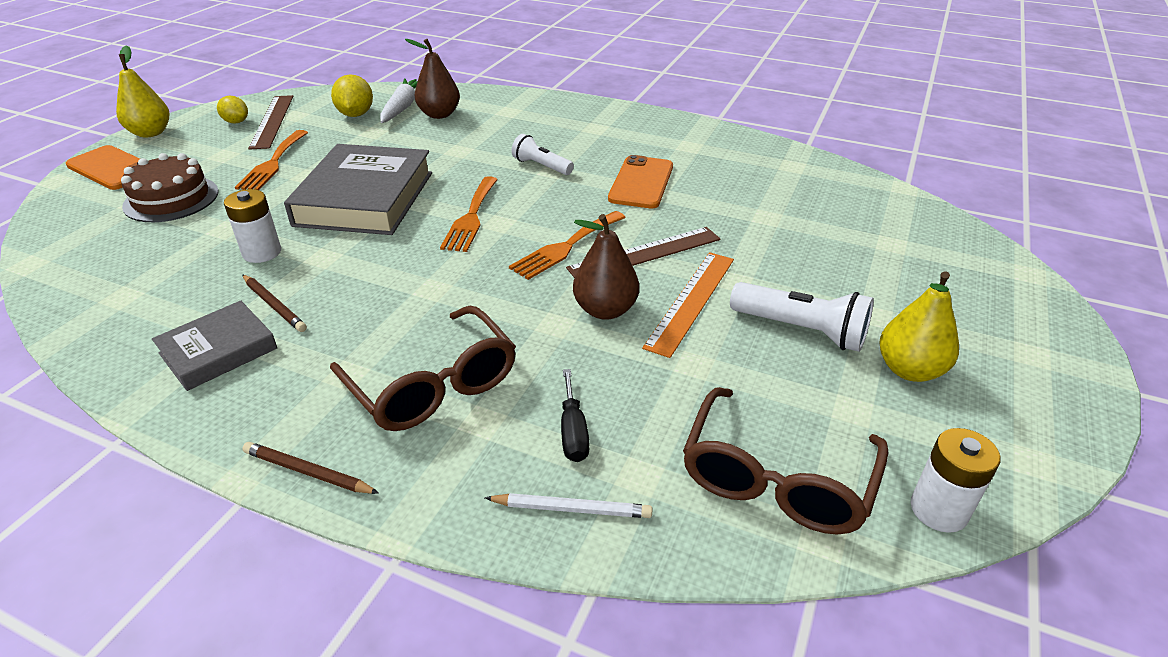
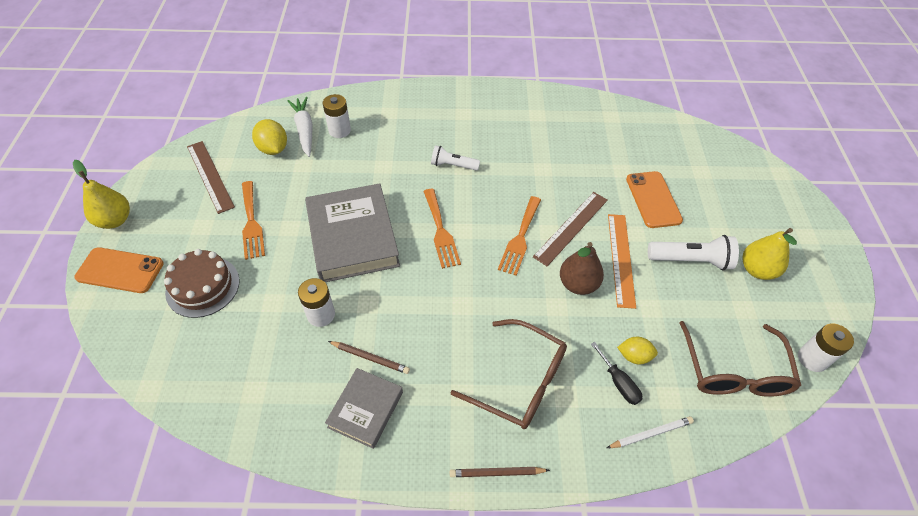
camera: 25 degrees left, 15 degrees up
yellow lemon [217,96,248,123] -> yellow lemon moved to [617,337,658,365]
brown pear [405,39,460,119] -> white battery [323,94,351,138]
orange phone [608,155,673,208] -> orange phone moved to [626,171,683,228]

